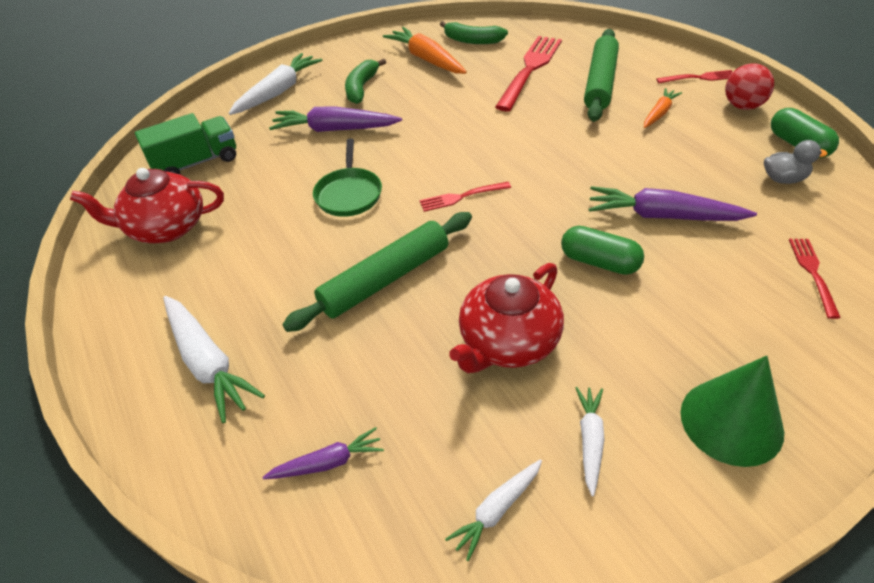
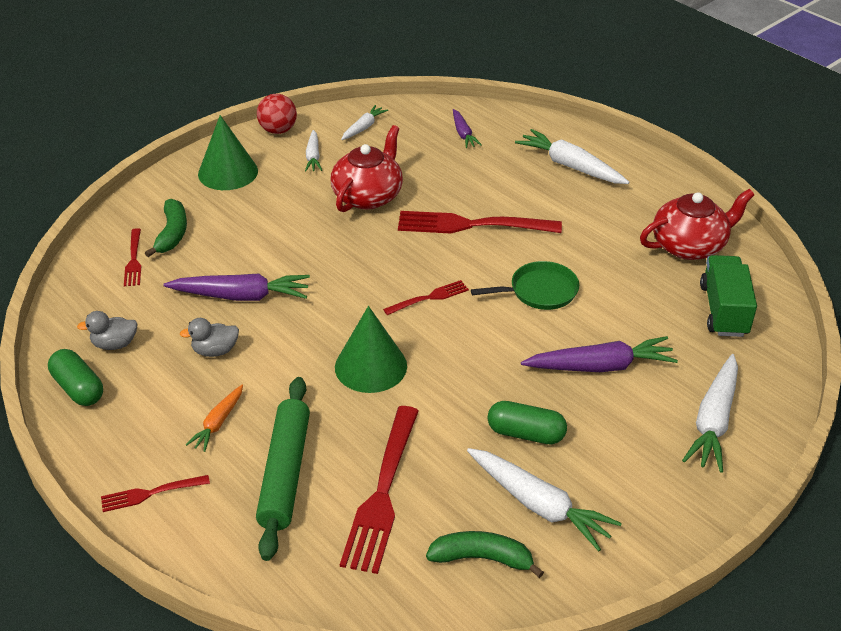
camera: 165 degrees right, 5 degrees down
green truck [135,113,236,174] -> green truck turned 135 degrees clockwise [700,255,757,337]
purple carrot [262,427,384,479] -> purple carrot turned 75 degrees counterclockwise [453,109,482,148]
green rolling pin [282,212,472,332] -> red fork [398,211,562,233]
green pan [313,139,382,217] -> green pan turned 90 degrees clockwise [471,261,579,310]
green banana [345,59,386,104] -> green banana moved to [145,199,187,257]
orange carrot [383,27,467,74] -> white carrot [467,448,622,551]
green capsule [561,226,644,275] -> green capsule moved to [487,401,567,444]
red ball [725,63,774,110] -> red ball moved to [257,94,297,134]
none -> grey duck [180,318,239,357]
none -> green cone [335,306,407,393]

